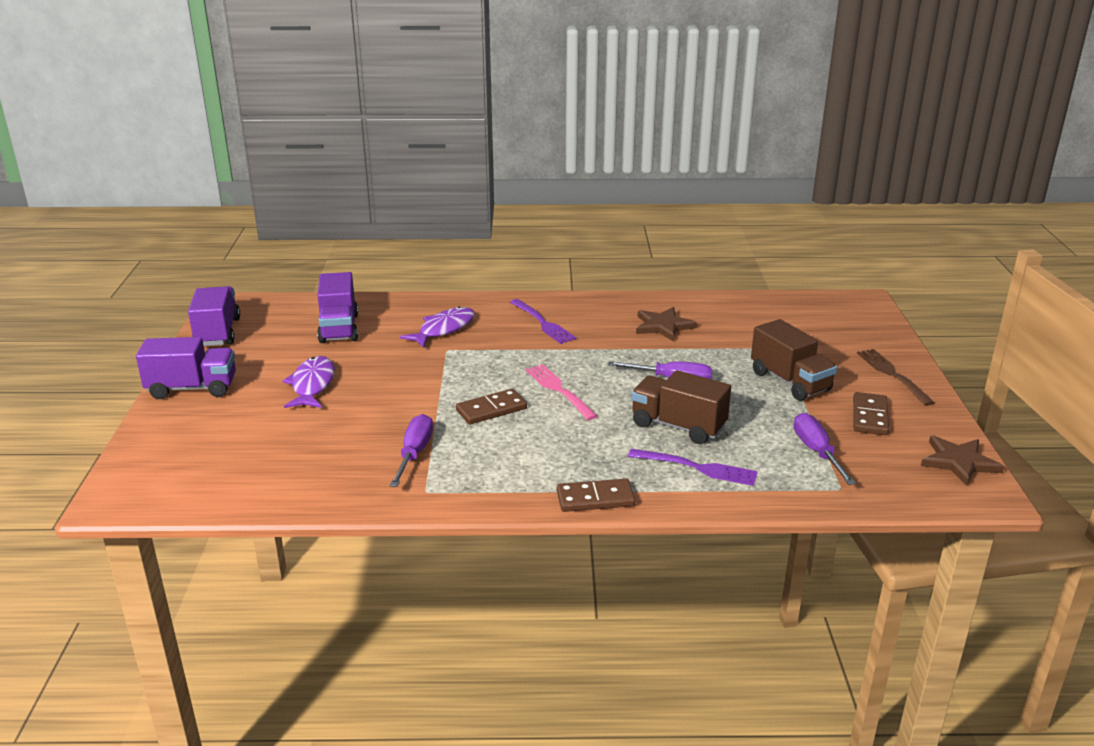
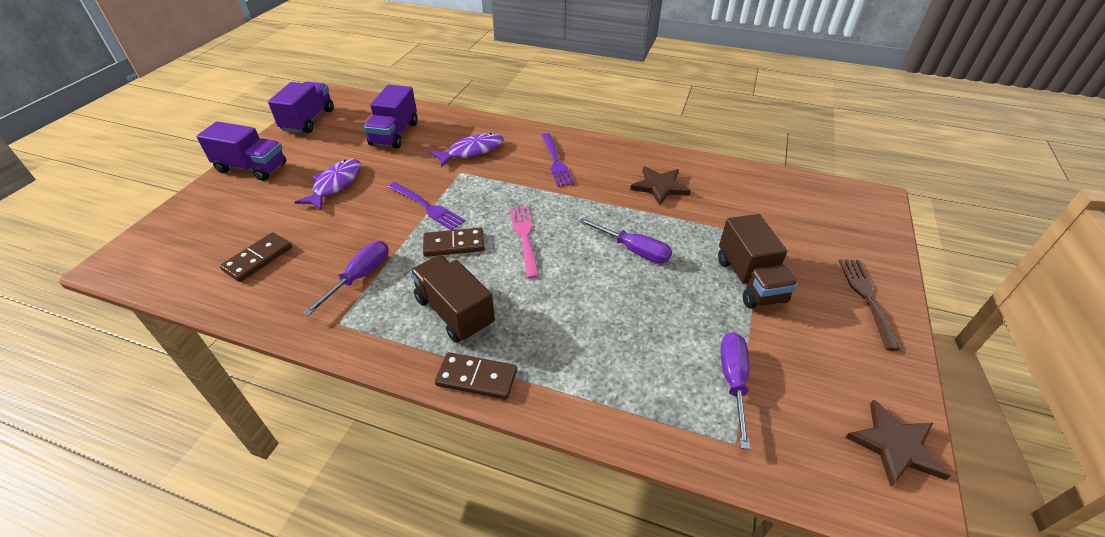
camera: 20 degrees right, 15 degrees up
purple fork [628,449,758,486] -> purple fork moved to [388,182,465,230]
brown truck [631,370,731,444] -> brown truck moved to [410,255,495,343]
brown domino [853,392,889,435] -> brown domino moved to [220,232,292,282]

